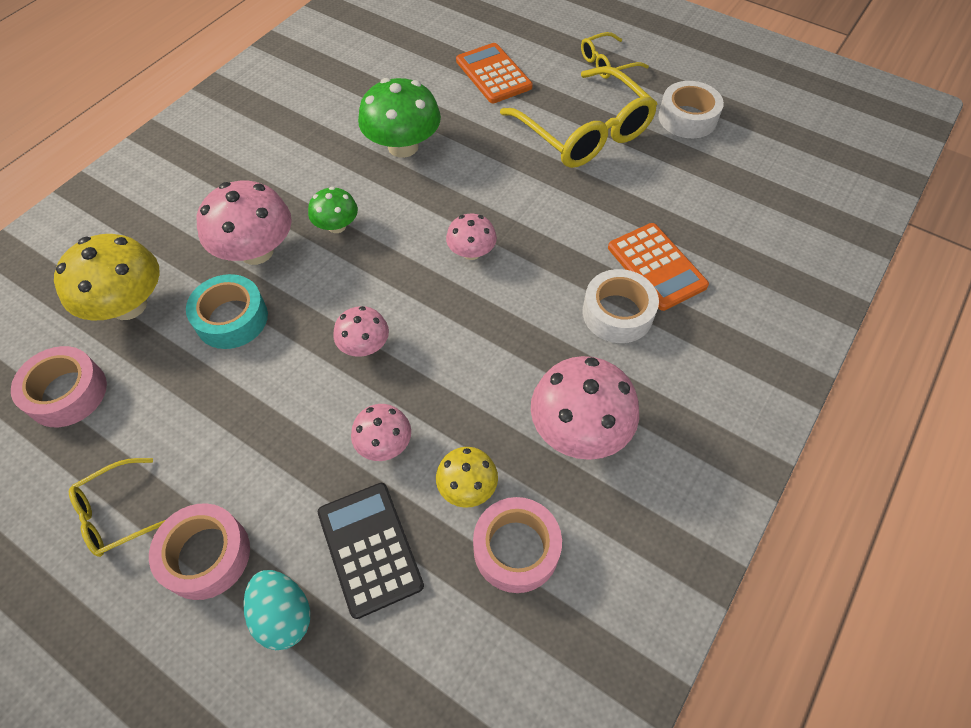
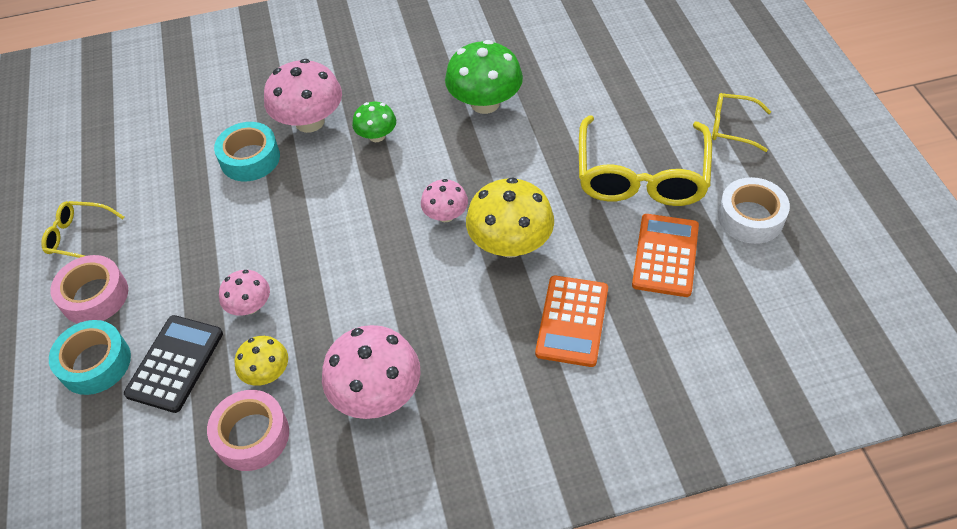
camera: 45 degrees right, 5 degrees down
pink tape [11,346,107,427] -> none
yellow mushroom [54,234,160,321] -> yellow mushroom moved to [466,177,554,258]
turquoise egg [244,570,310,650] -> turquoise tape [49,320,131,395]
pink mushroom [333,306,389,357] -> none
orange calculator [456,43,533,103] -> orange calculator moved to [632,214,699,297]
white tape [582,269,659,343] -> none

